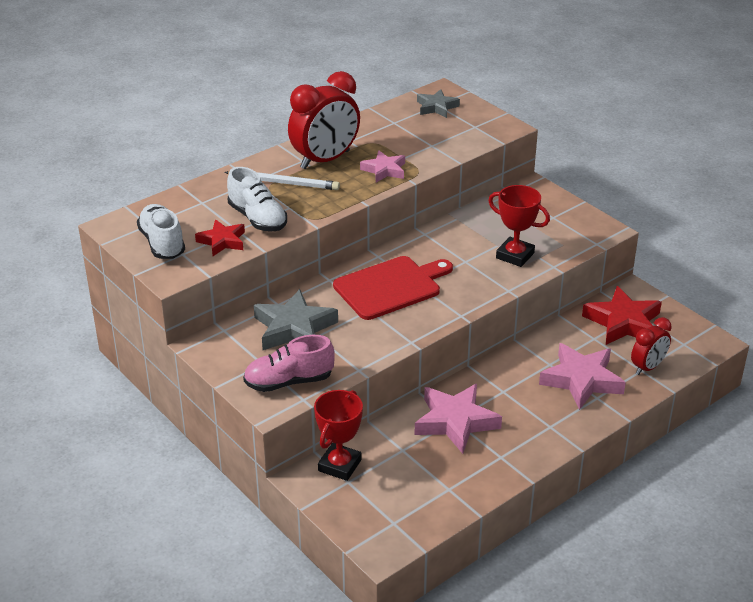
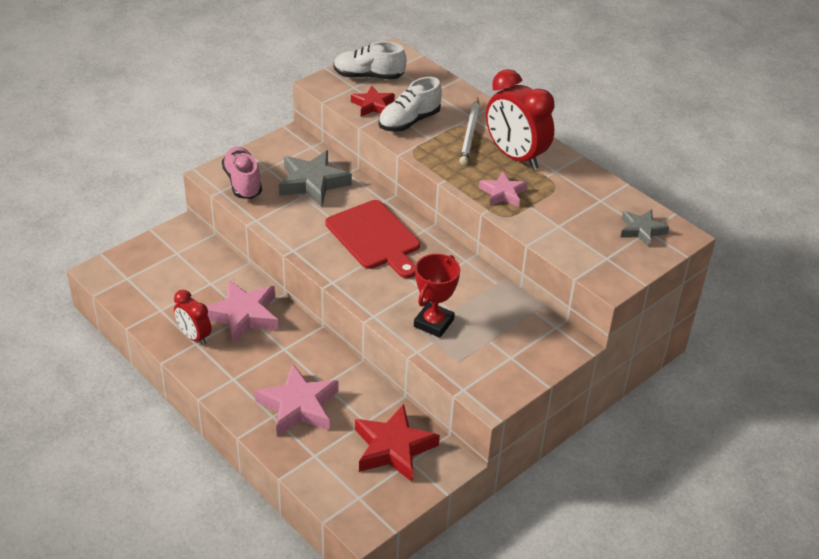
camera: 85 degrees right, 5 degrees up
white shoe [137,204,185,259] -> white shoe turned 150 degrees counterclockwise [333,41,407,79]
red trophy [314,390,363,481] -> none
red clock [631,317,672,375] -> red clock moved to [174,290,212,346]

